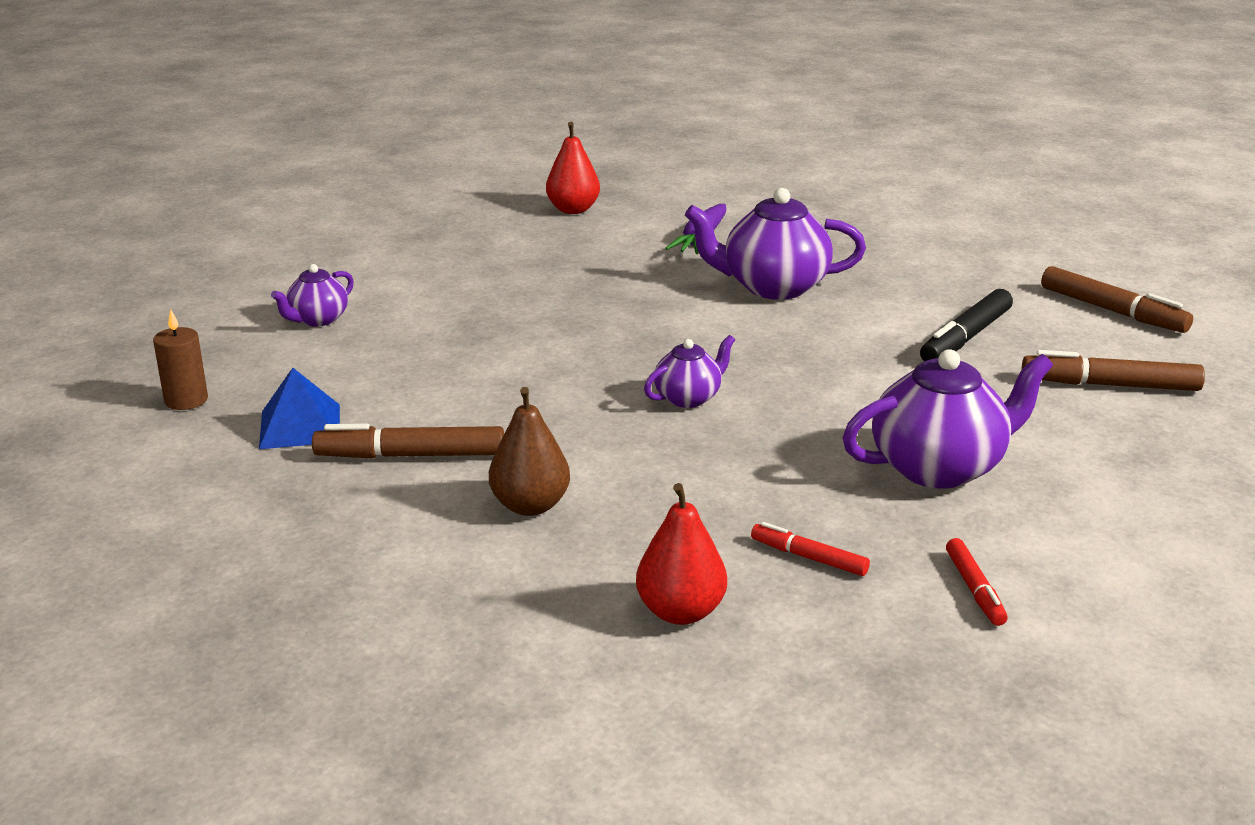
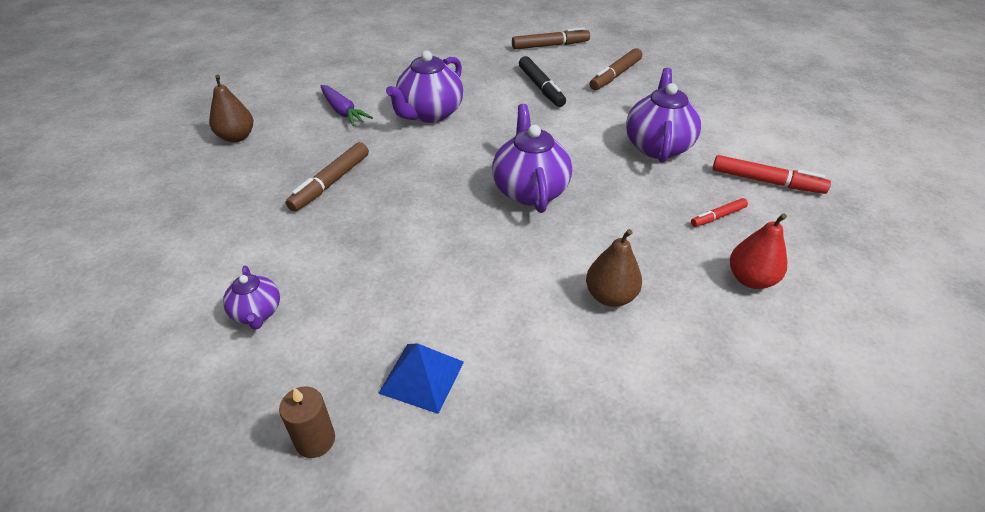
camera: 60 degrees left, 15 degrees up
brown marker [312,423,504,459] -> brown marker moved to [286,142,369,212]
red pear [546,122,600,214] -> brown pear [209,75,253,142]
purple teapot [644,335,735,408] -> purple teapot [492,104,572,213], size x1.83
red marker [946,538,1007,626] -> red marker [712,155,831,194], size x1.71

